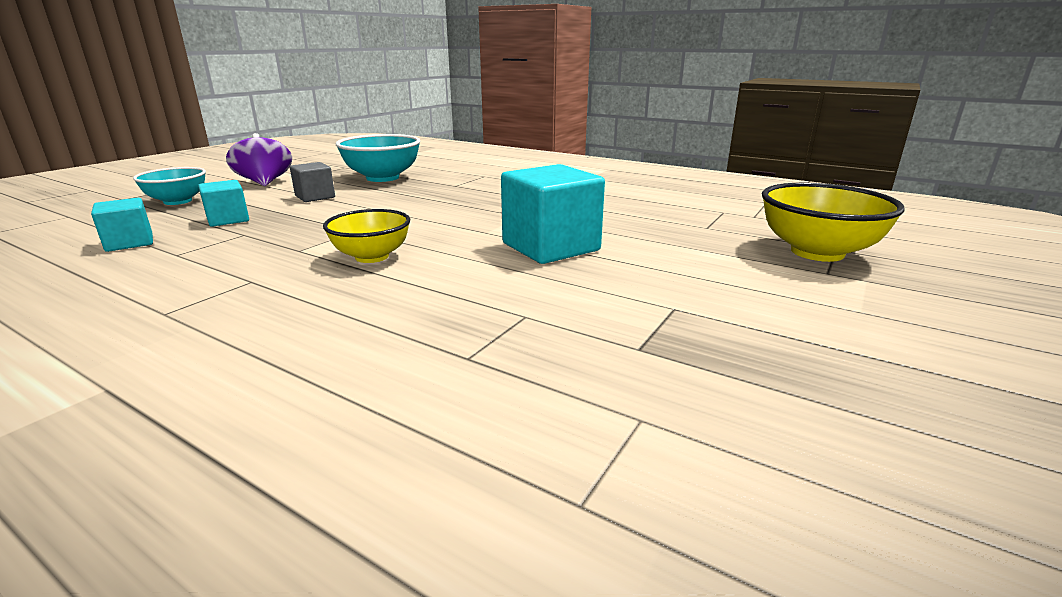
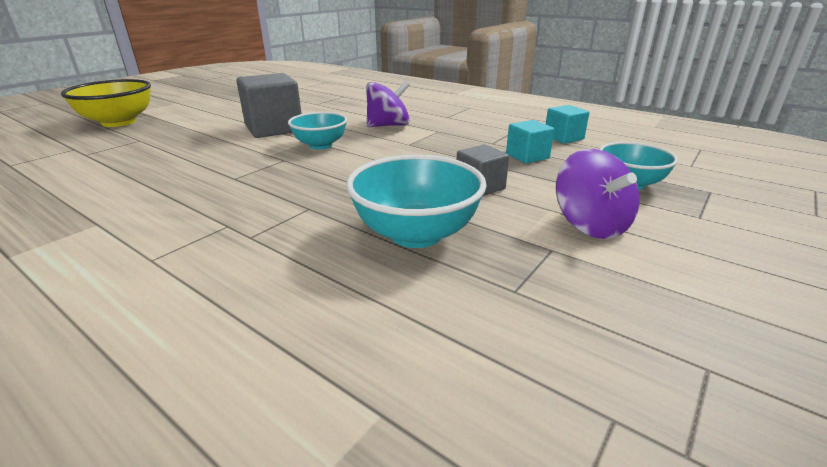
camera: 175 degrees left, 5 degrees up
yellow bowl [323,209,410,263] -> purple spinning top [366,81,410,127]
turquoise cube [501,164,605,264] -> grey cube [236,73,302,138]
none -> turquoise bowl [288,112,347,149]

